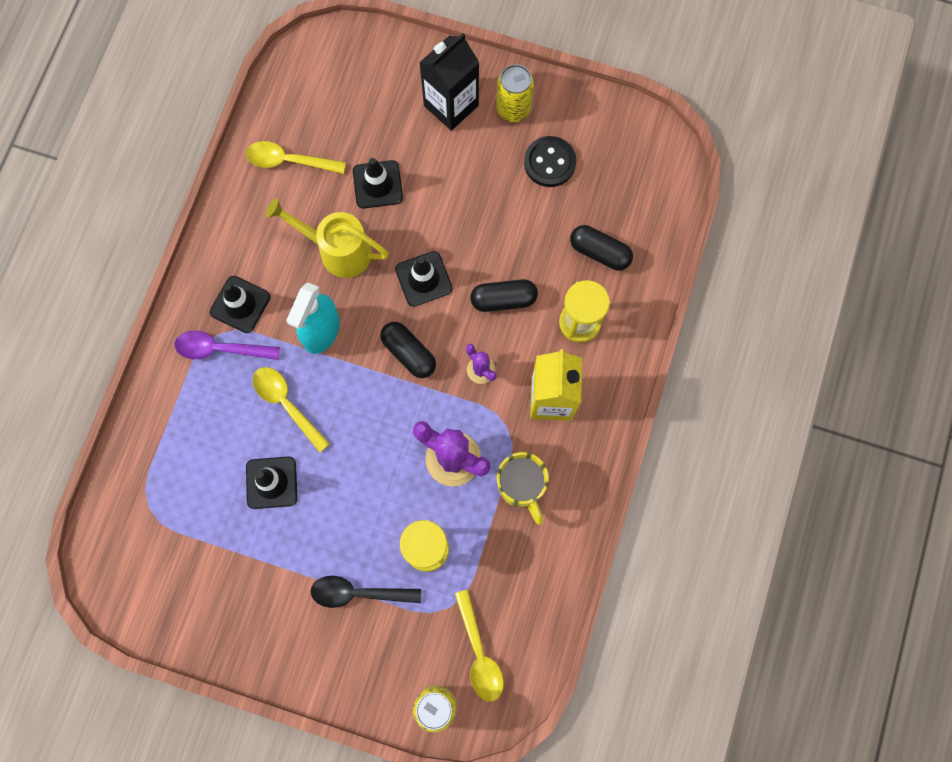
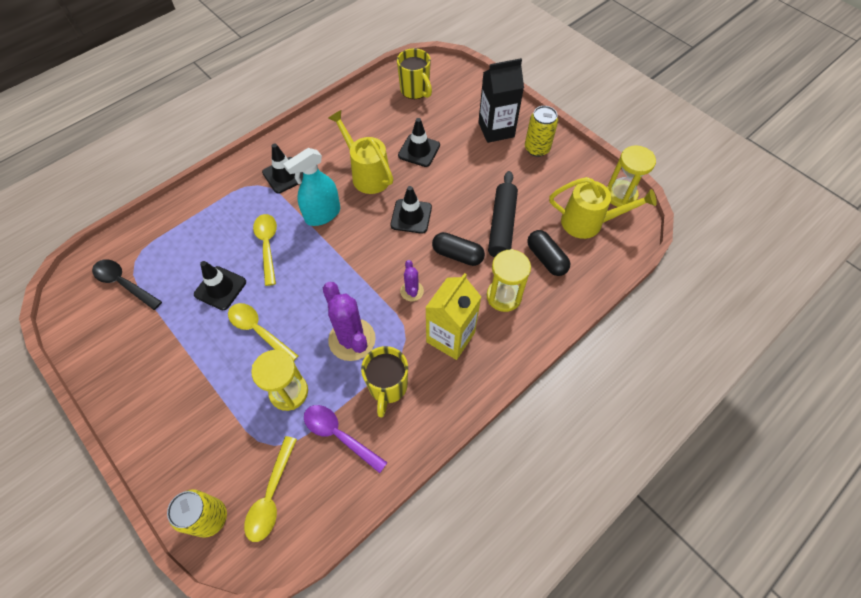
camera: 30 degrees right, 15 degrees down
purple spoon [175,331,280,360] -> purple spoon moved to [304,405,388,473]
yellow spoon [246,141,346,174] -> yellow spoon moved to [228,303,298,361]
black spoon [311,576,421,608] -> black spoon moved to [92,259,162,310]
black capsule [380,322,436,378] -> none
black button [524,136,576,187] -> none
none -> yellow mug [397,48,432,99]
none -> black rolling pin [488,171,518,257]
none -> yellow watering can [549,177,657,239]
none -> yellow hourglass [607,145,656,207]

